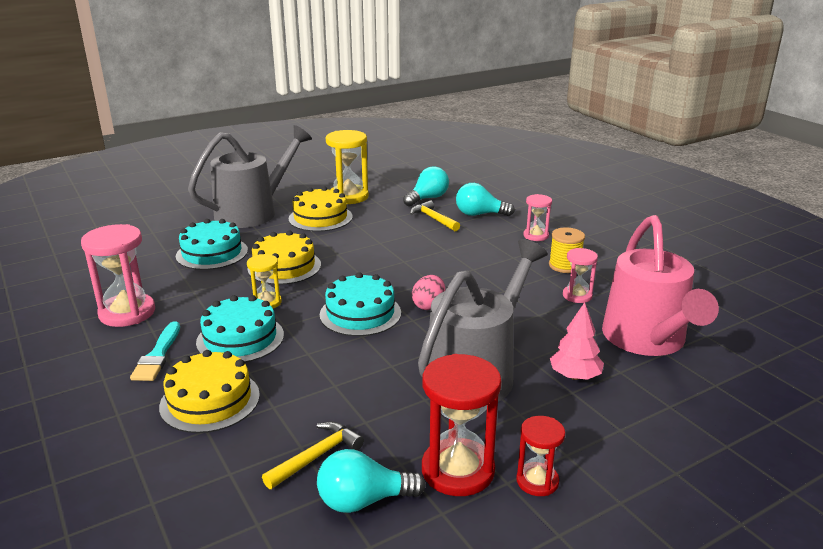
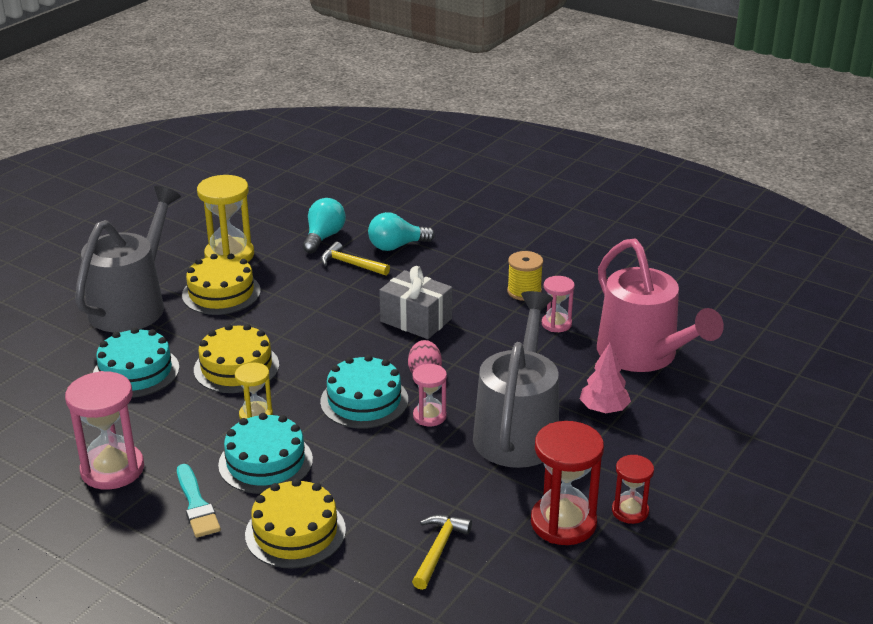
camera: 25 degrees left, 5 degrees up
turquoise light bulb [317,449,426,513] -> none
pink hourglass [523,194,552,241] -> pink hourglass moved to [413,364,447,426]
none -> grey gift [379,266,452,339]

